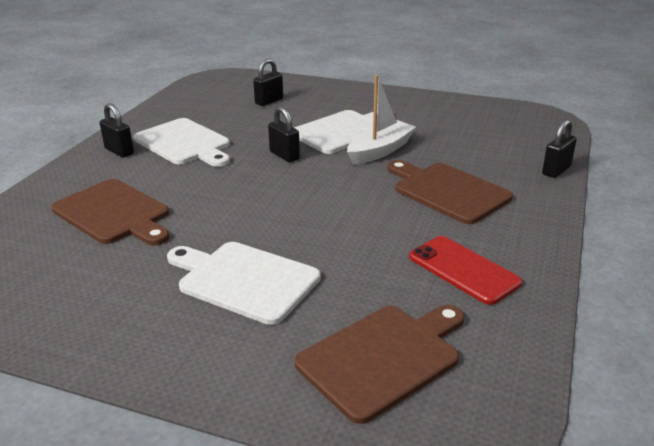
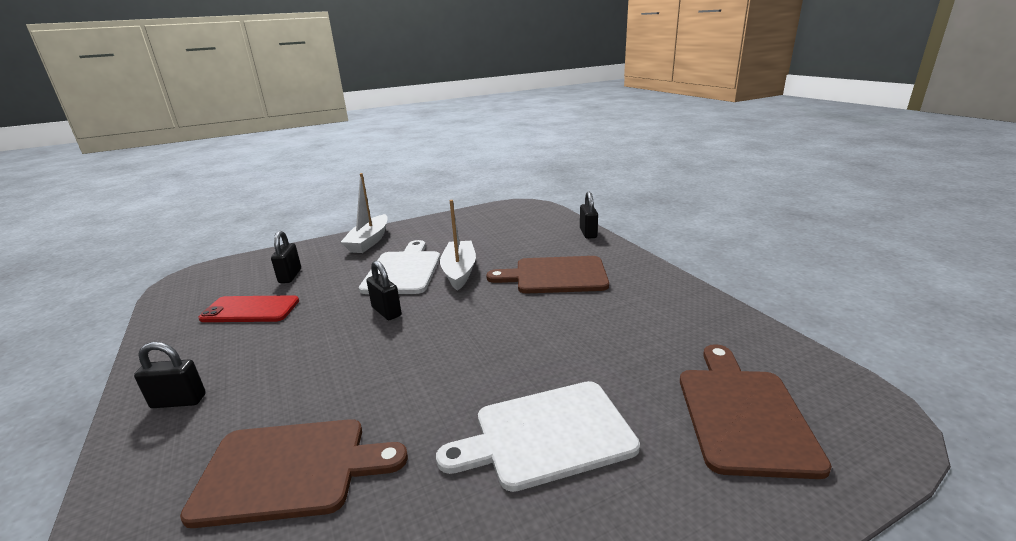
camera: 45 degrees left, 5 degrees down
white cutting board [134,118,230,167] -> none
black padlock [268,107,300,162] -> black padlock turned 45 degrees clockwise [366,261,402,320]
red phone [409,236,522,305] -> red phone moved to [198,295,299,322]
none -> white boat [341,173,388,253]

